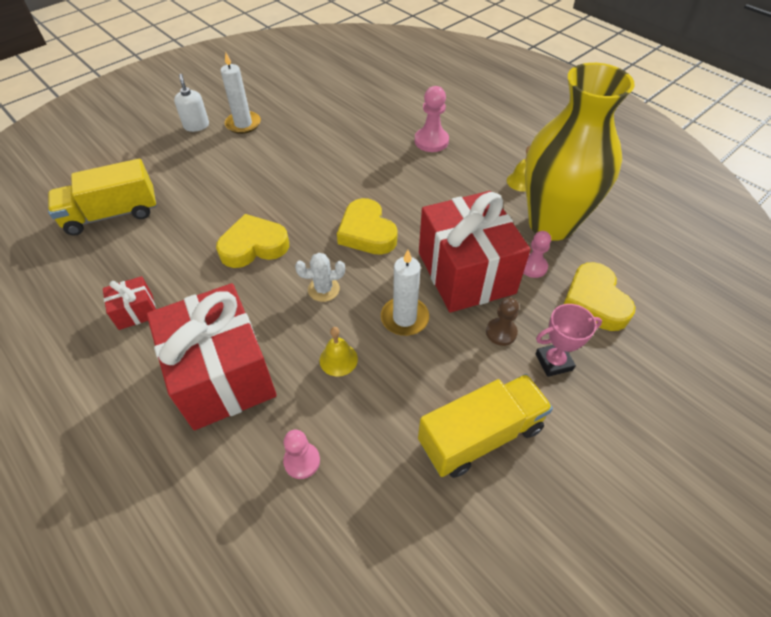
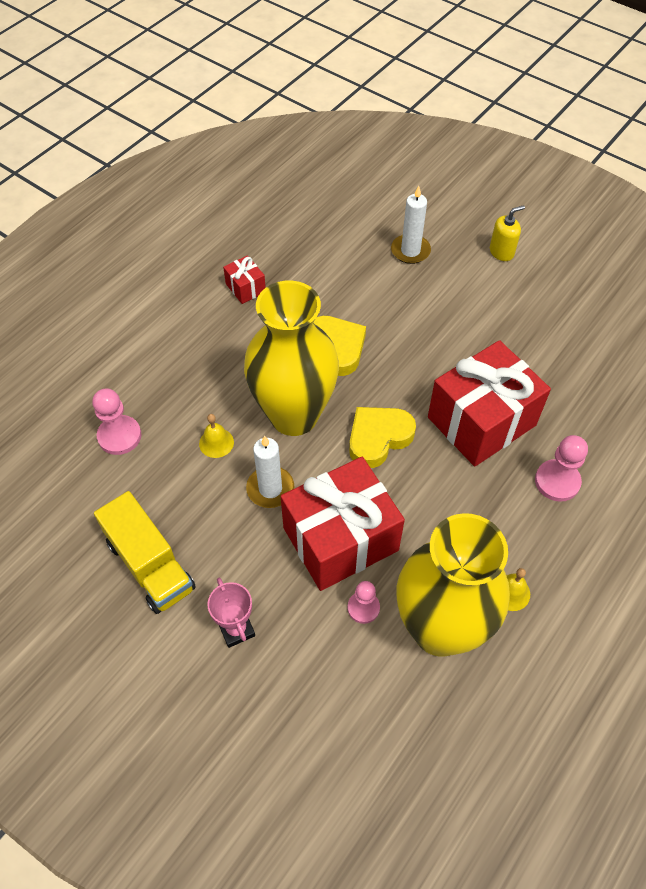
camera: 80 degrees right, 5 degrees up
yellow truck [48,159,157,236] -> none
red gift [147,283,277,430] -> red gift moved to [428,340,551,466]
white soap dispenser [174,74,209,132] -> yellow soap dispenser [490,205,525,261]
white candle [221,53,261,134] -> white candle moved to [391,186,431,264]
pink pawn [283,430,320,479] -> pink pawn [92,389,141,455], size x1.50
white cactus [295,253,345,302] -> yellow vase [244,280,339,436]
brown pawn [486,297,519,346] -> none
yellow heart [564,262,636,331] -> none

